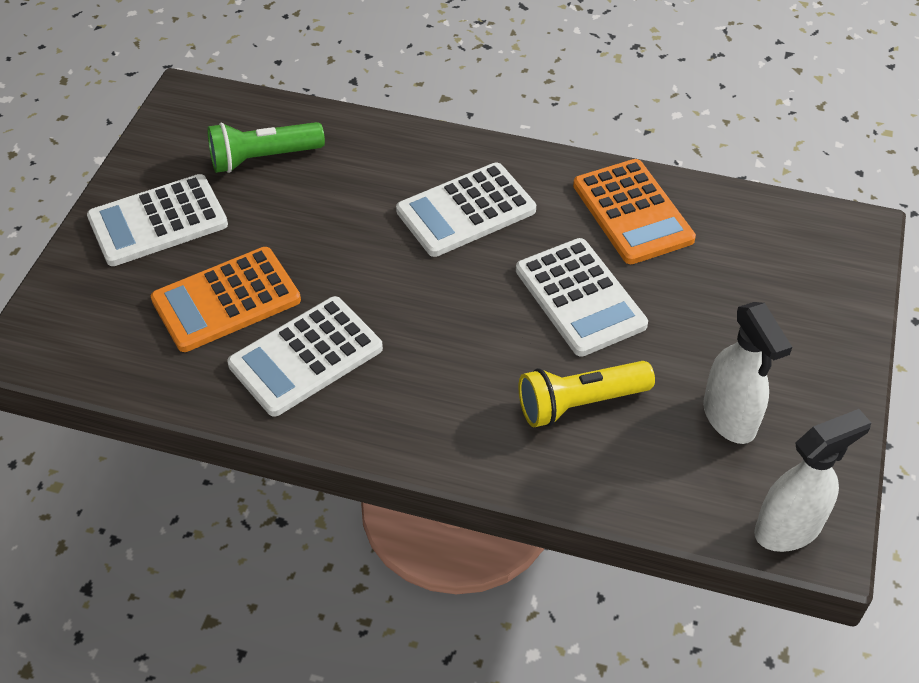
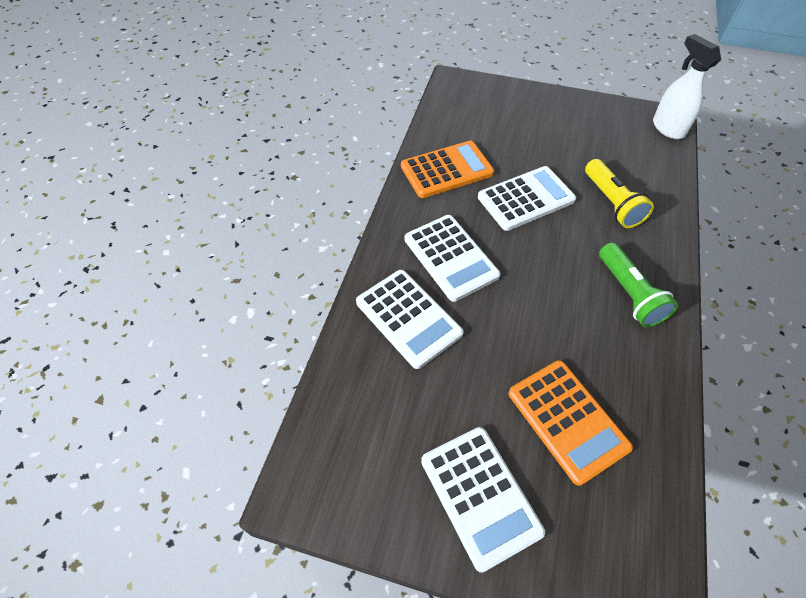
camera: 90 degrees left, 5 degrees up
green flashlight [207,122,325,173] -> green flashlight moved to [599,243,678,327]
white calculator [227,296,383,417] -> white calculator moved to [356,270,464,369]
white spray bottle [703,302,792,444] -> none

